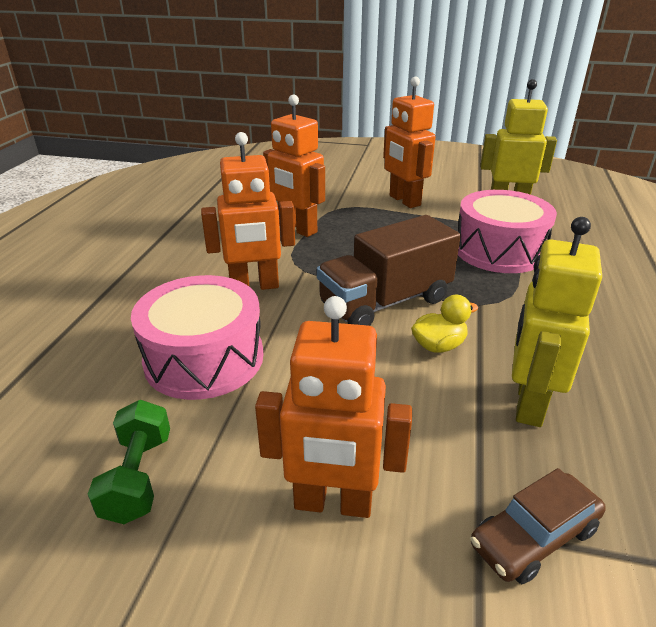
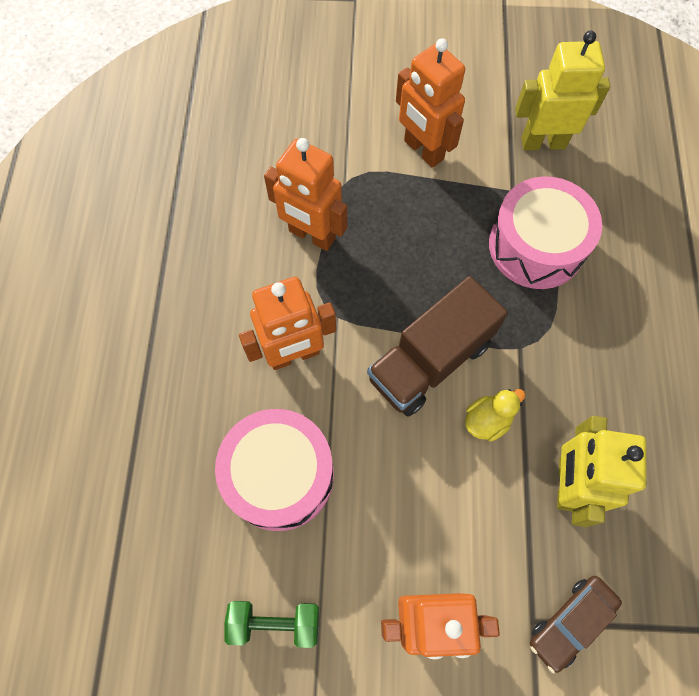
camera: 10 degrees left, 35 degrees up
green dumbbell [88,400,170,524] -> green dumbbell turned 75 degrees counterclockwise [224,601,319,648]

